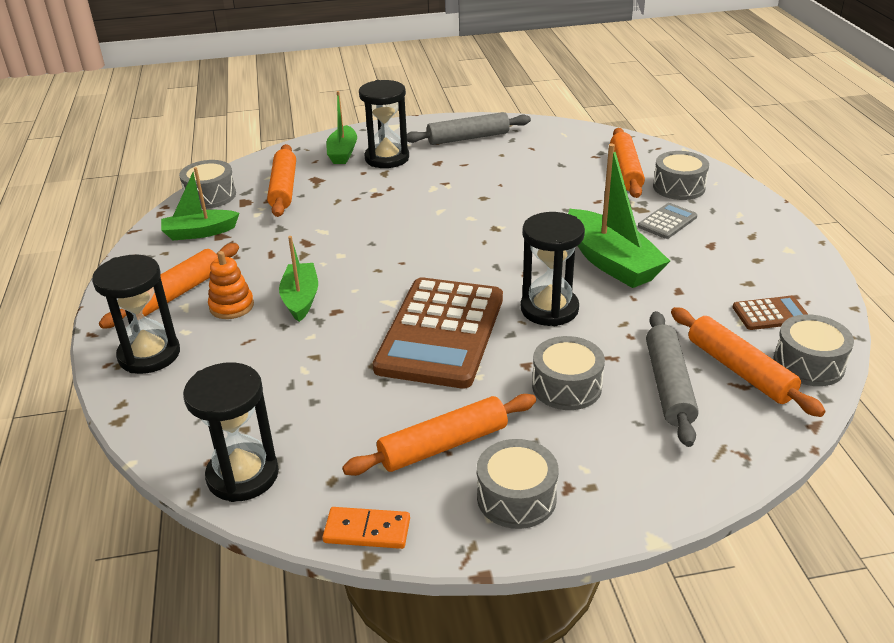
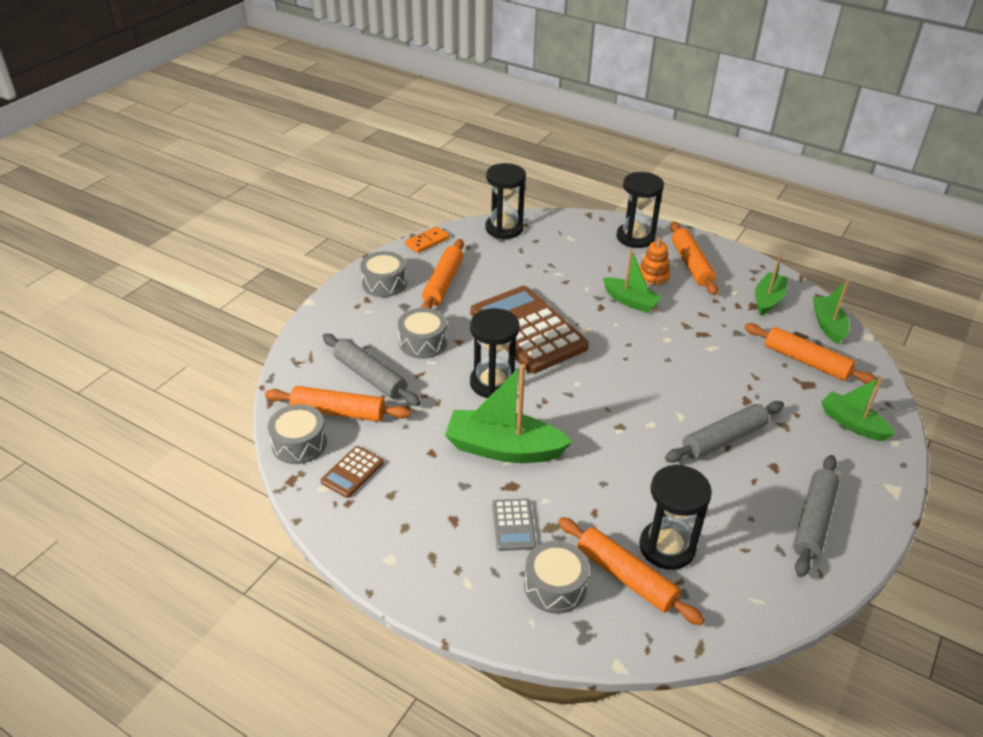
camera: 130 degrees right, 5 degrees up
grey drum [179,160,236,209] -> green boat [813,280,849,344]
black hourglass [359,80,409,168] -> black hourglass moved to [639,464,712,570]
none -> grey rolling pin [665,401,784,463]

